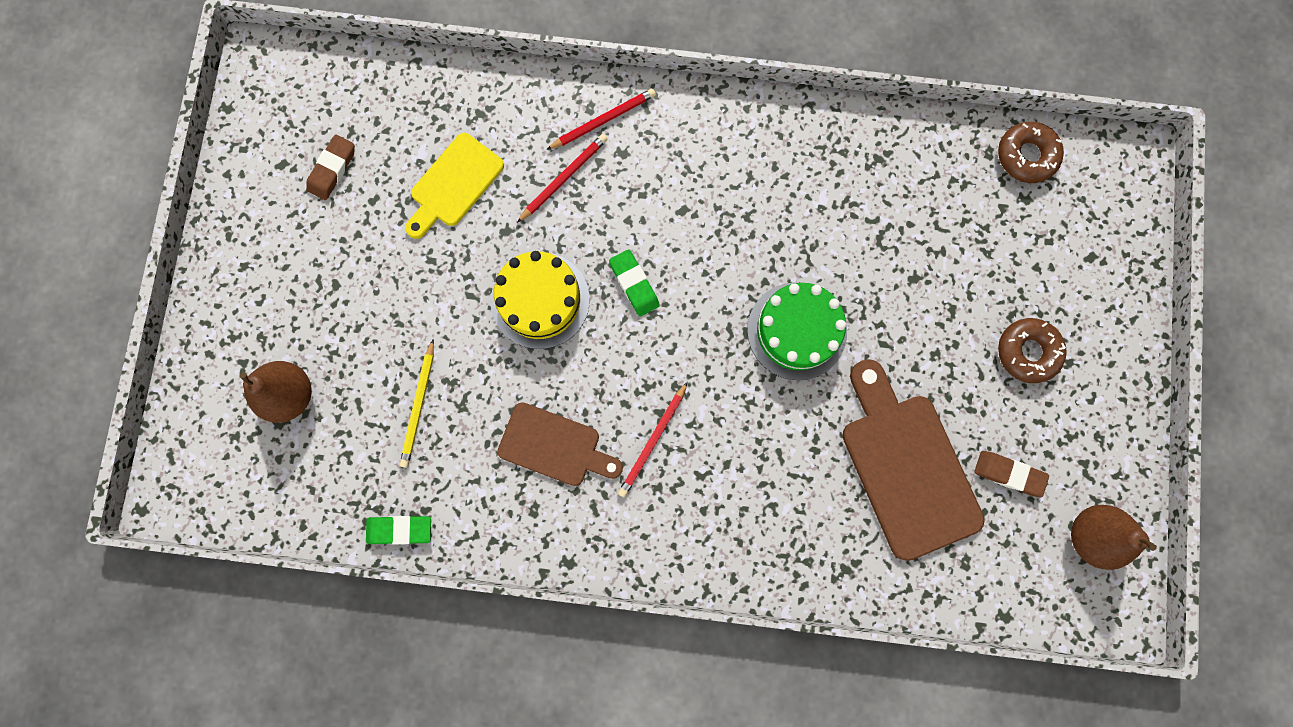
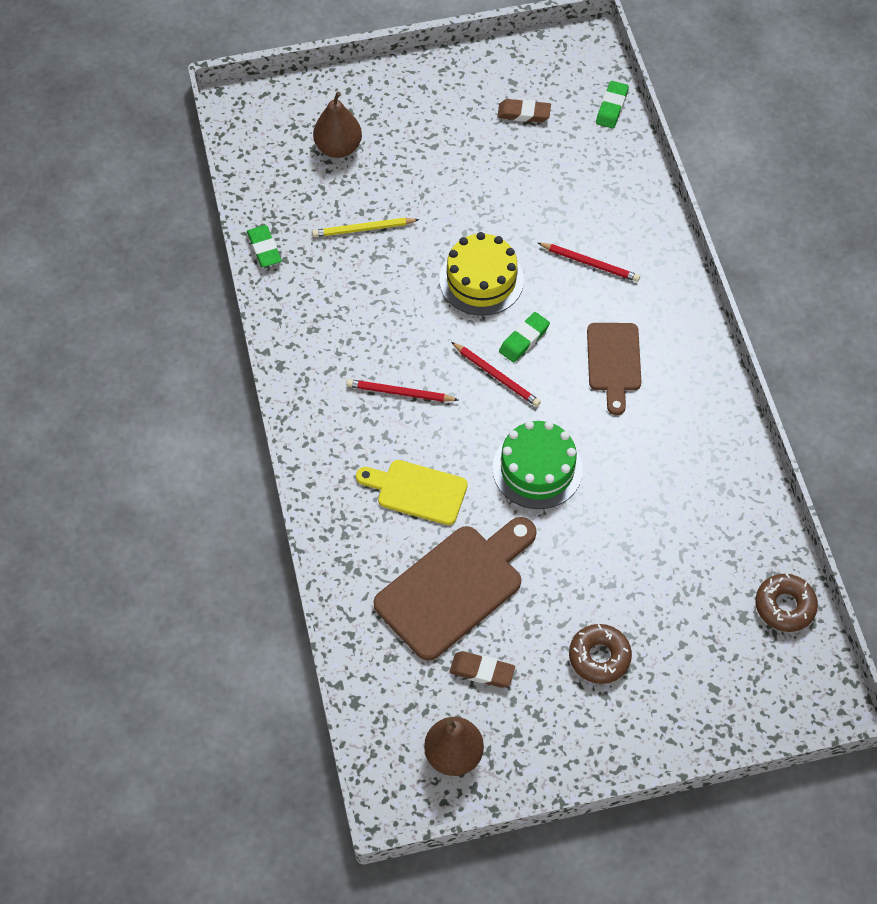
camera: 70 degrees right, 20 degrees down
yellow cutting board [405,133,504,239] -> yellow cutting board moved to [356,460,468,525]
brown cutting board [497,402,623,486] -> brown cutting board moved to [587,323,641,415]
red pencil [546,88,656,150] -> red pencil moved to [451,342,541,407]
brown eraser [974,451,1049,497] -> brown eraser turned 75 degrees counterclockwise [449,651,515,688]
none -> green eraser [596,81,629,129]

